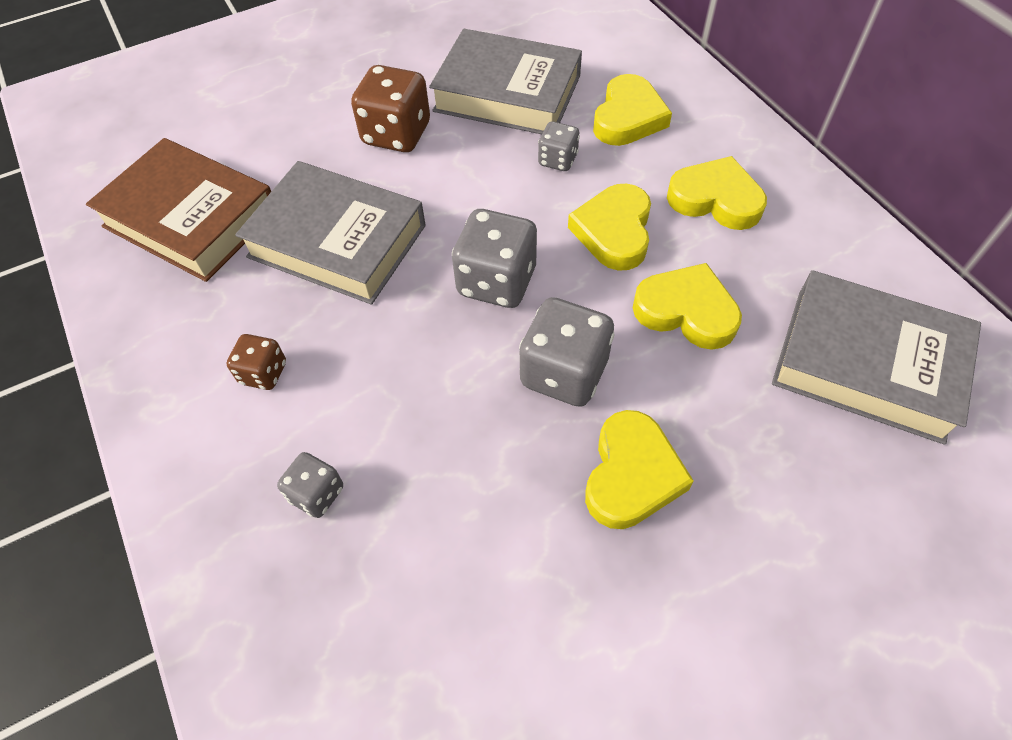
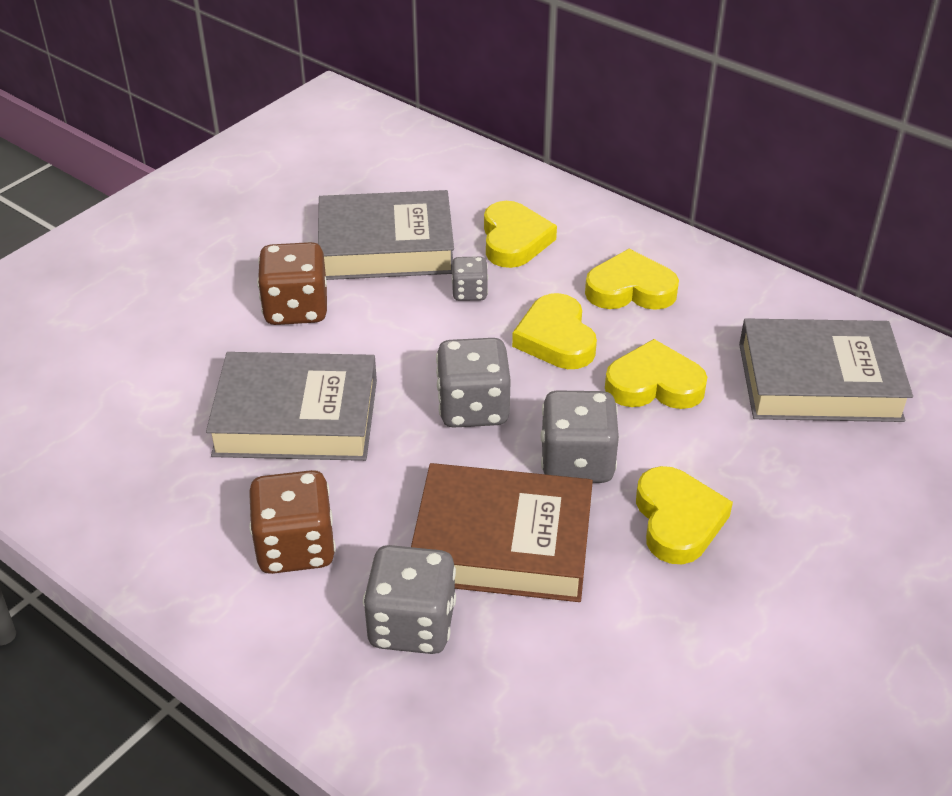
camera: 25 degrees left, 15 degrees down
brown book [86,138,271,282] -> brown book moved to [411,463,593,602]
brown dice [226,334,286,390] -> brown dice [249,470,336,574], size x1.79
grey dice [277,452,343,518] -> grey dice [363,545,456,654], size x1.79

